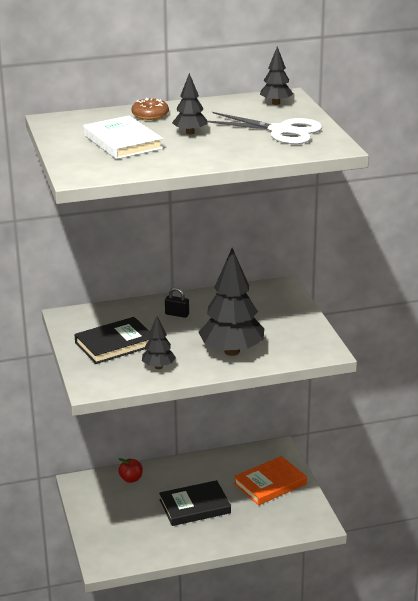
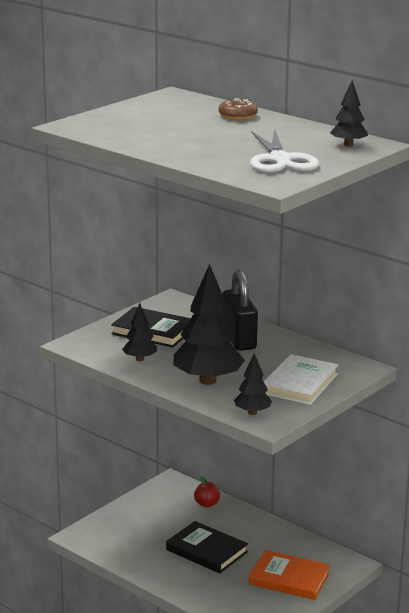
camera: 55 degrees right, 5 degrees down
white book [83,116,163,159] -> white book moved to [263,354,338,405]
black padlock [165,287,189,318] -> black padlock [222,270,258,351], size x2.23
black tree [172,73,207,135] -> black tree moved to [234,353,272,415]

